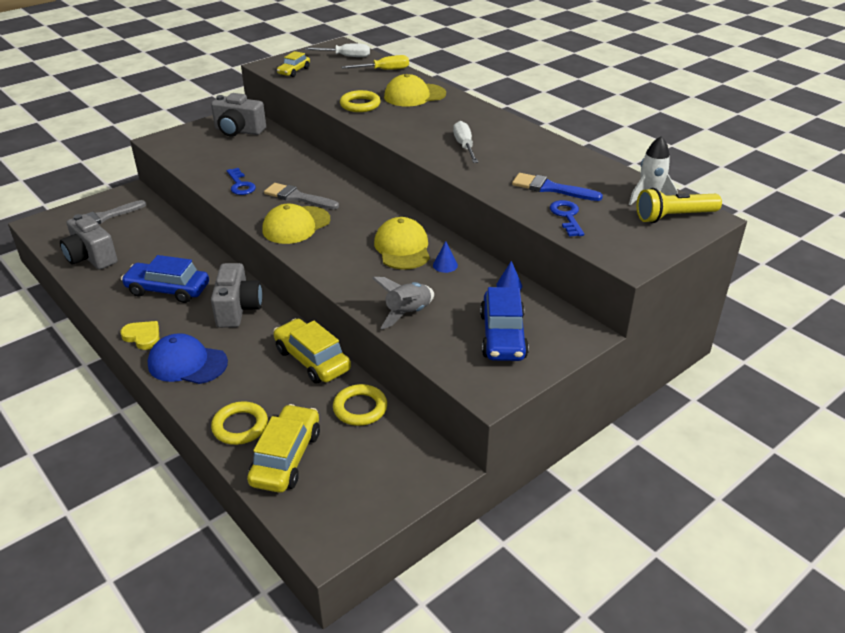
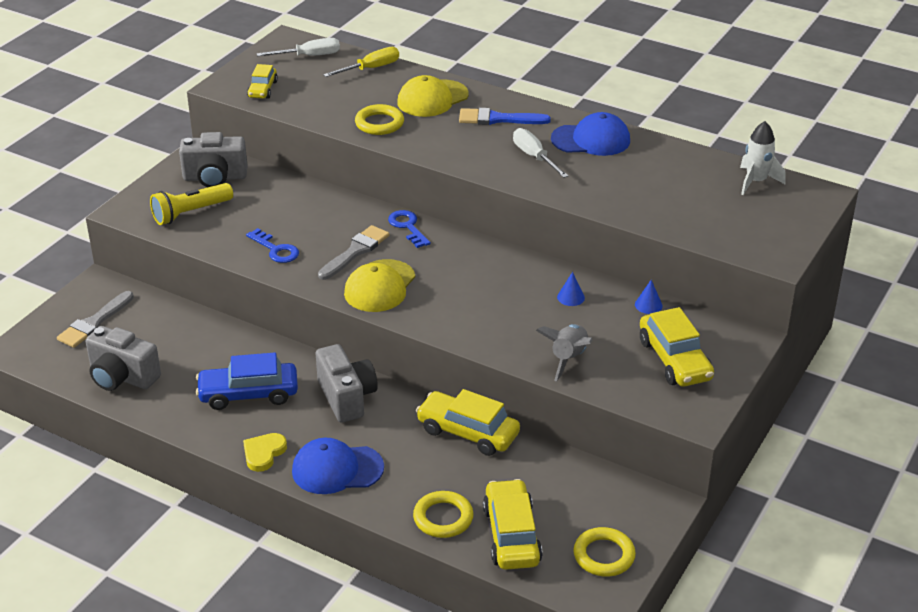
camera: 20 degrees left, 0 degrees up
yellow heart [120,321,159,350] -> yellow heart turned 75 degrees counterclockwise [243,433,287,472]
grey brush [264,183,339,209] -> grey brush turned 120 degrees clockwise [318,225,389,280]
yellow ring [333,384,387,426] -> yellow ring moved to [573,527,636,577]
yellow cap [374,217,430,269] -> none
blue car [480,287,529,361] -> yellow car [640,307,714,386]
blue brush [512,173,603,201] -> blue brush moved to [459,108,551,125]
blue key [550,200,584,237] -> blue key moved to [388,210,431,248]
yellow flashlight [636,188,722,223] -> yellow flashlight moved to [150,183,233,225]
none -> blue cap [551,112,630,156]

